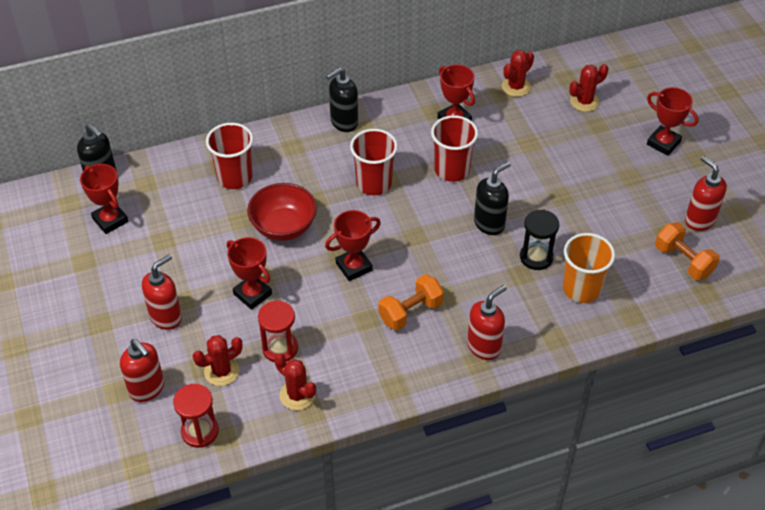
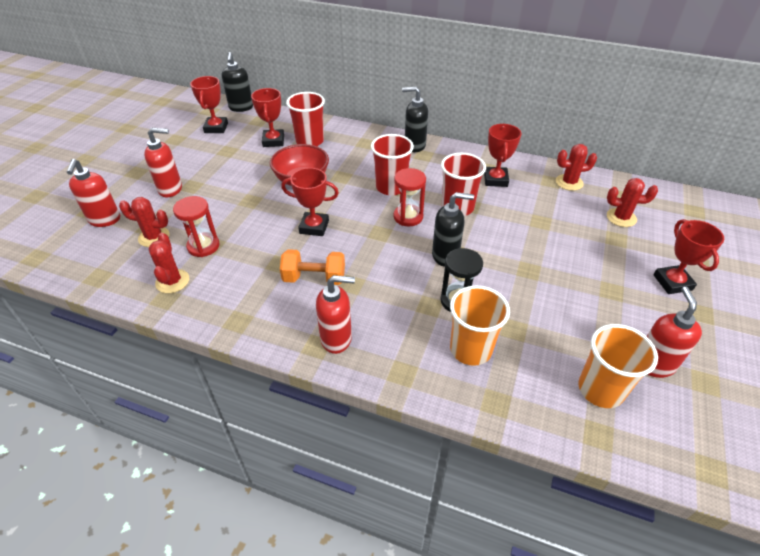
camera: 40 degrees right, 5 degrees down
red hourglass [173,384,219,448] -> red hourglass moved to [393,168,426,226]
red trophy [227,237,272,310] -> red trophy moved to [251,88,284,147]
orange dumbbell [655,222,720,280] -> orange cup [578,324,658,408]

